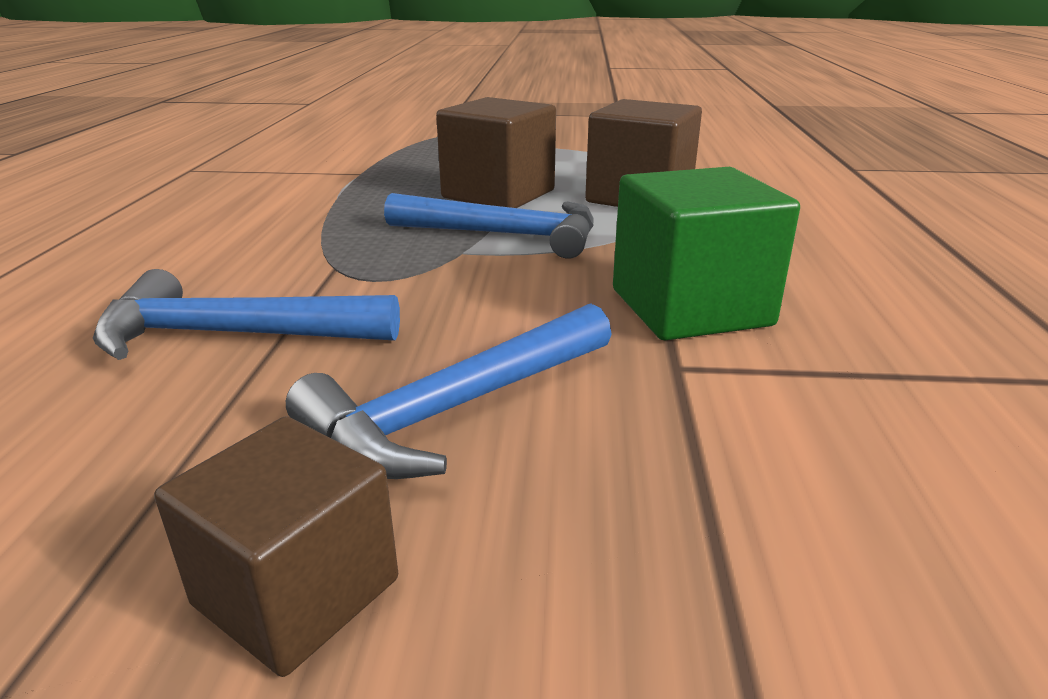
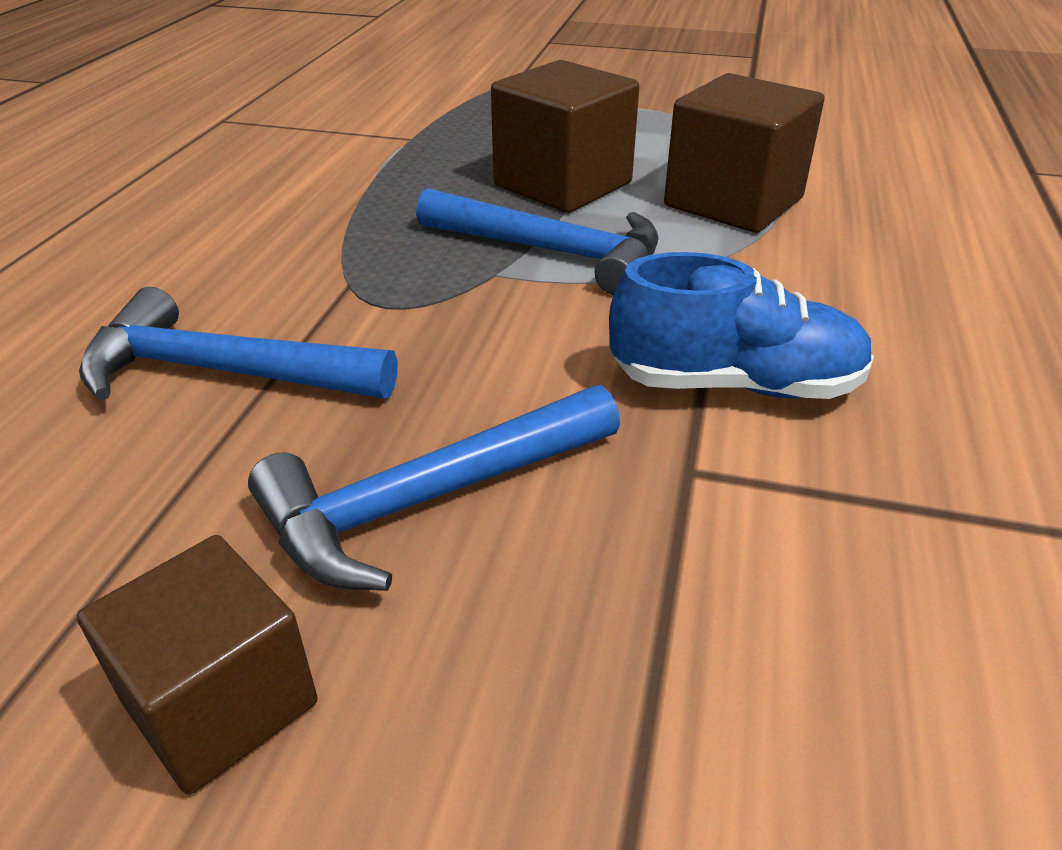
camera: 10 degrees right, 10 degrees up
green cube [613,167,800,340] -> blue shoe [609,252,874,399]

